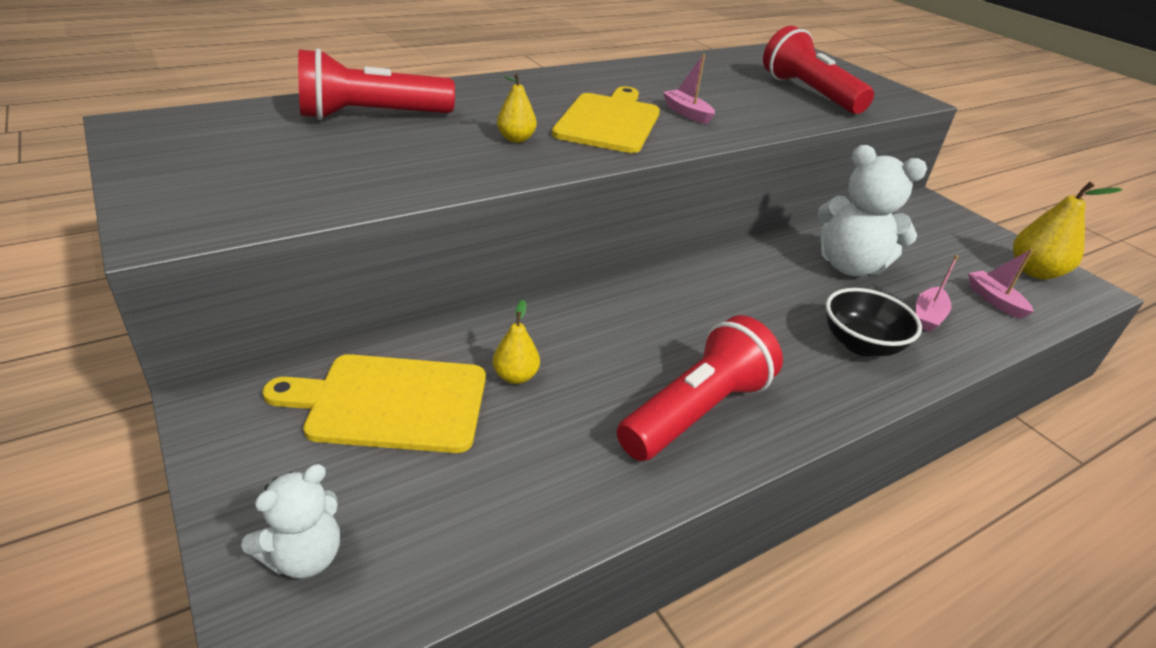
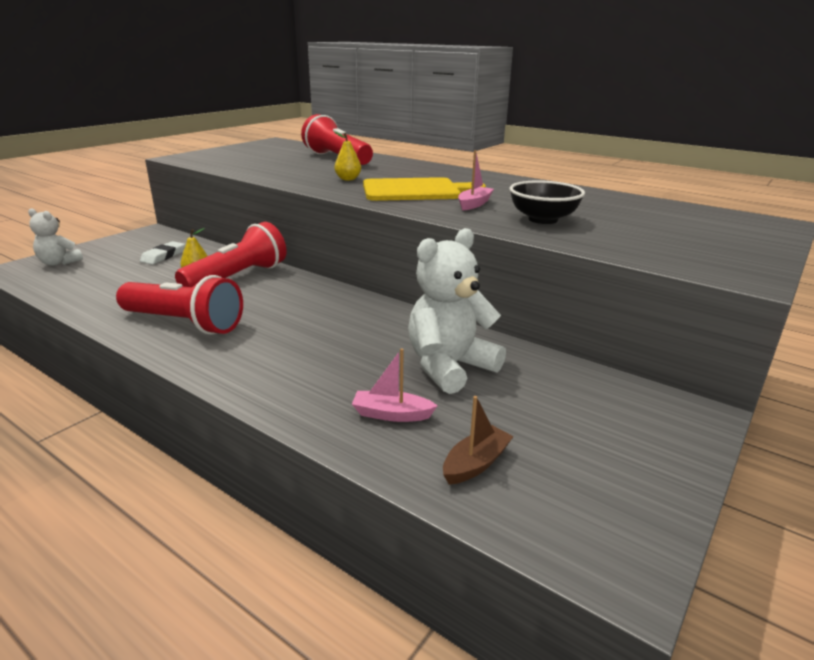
camera: 70 degrees right, 10 degrees down
yellow cutting board [262,354,486,453] -> white eraser [140,241,185,265]
red flashlight [763,26,874,114] -> red flashlight moved to [175,222,287,287]
white teddy bear [818,145,927,276] -> white teddy bear turned 45 degrees clockwise [408,228,506,394]
black bowl [826,288,922,356] -> black bowl moved to [509,180,585,224]
pink boat [968,249,1034,319] -> brown boat [443,396,514,485]
yellow pear [1013,182,1123,280] -> none

